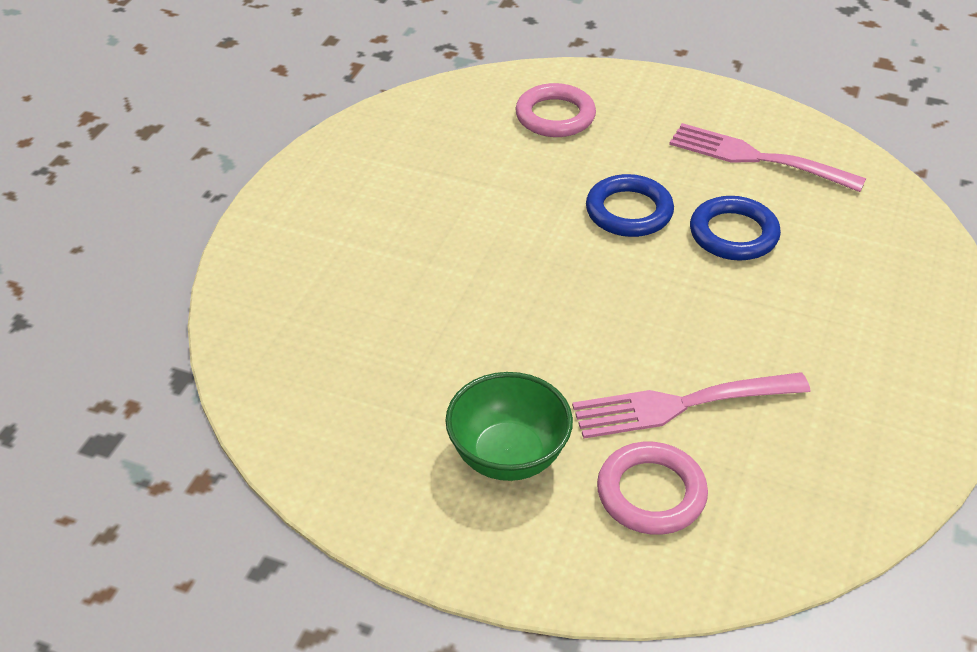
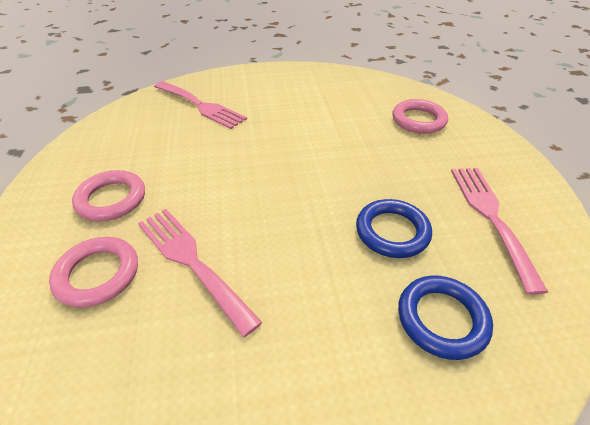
camera: 60 degrees right, 0 degrees up
green bowl [445,372,573,481] -> pink ring [72,170,145,221]
blue ring [586,174,674,237] -> blue ring moved to [398,276,493,360]
none -> pink fork [154,81,247,129]

